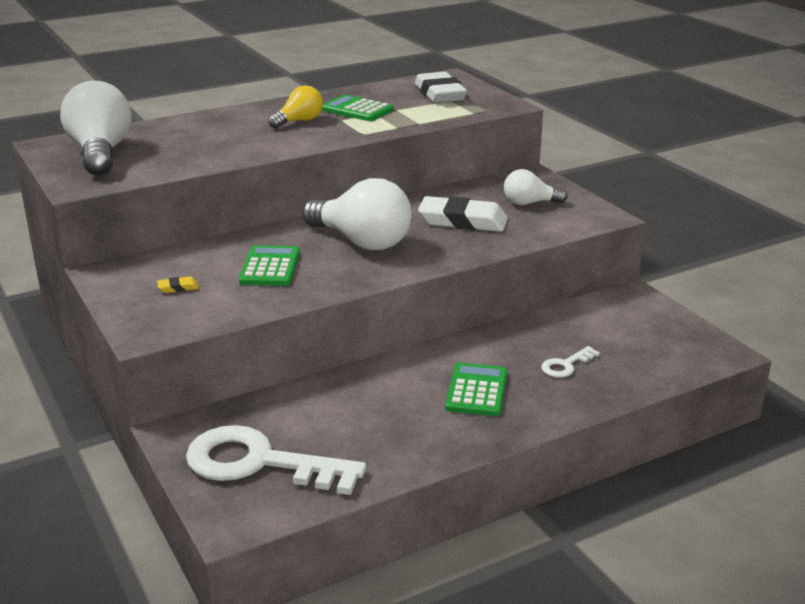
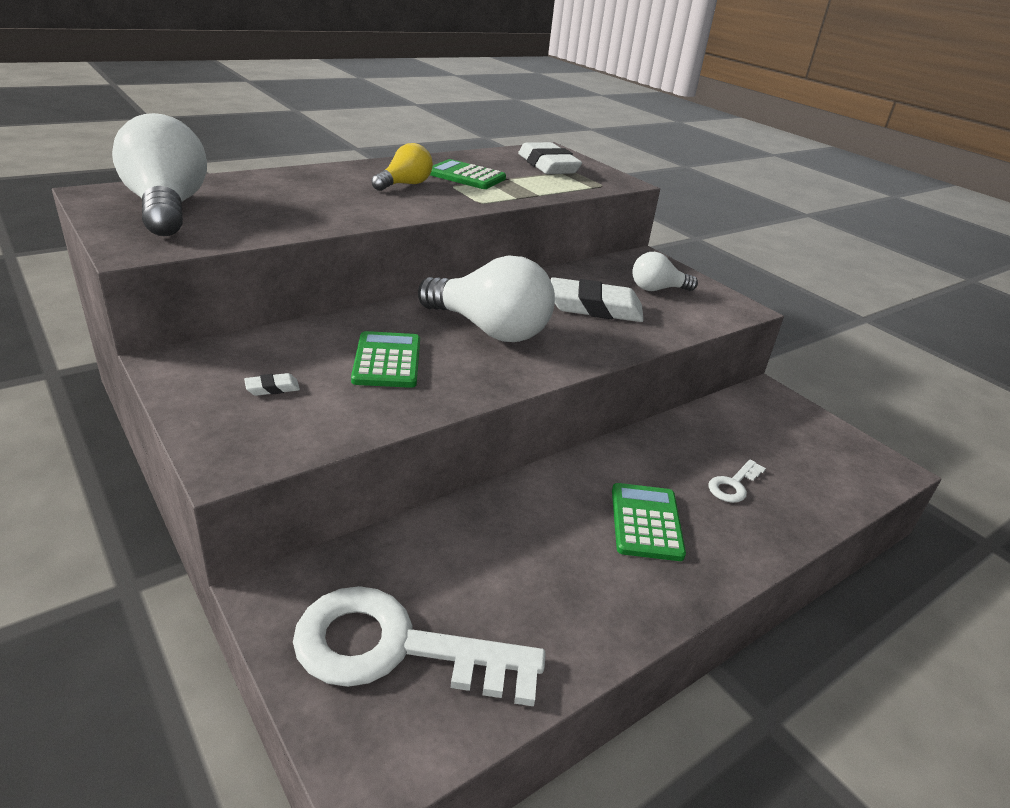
camera: 10 degrees left, 5 degrees up
yellow eraser [157,277,199,293] -> white eraser [244,373,300,396]

